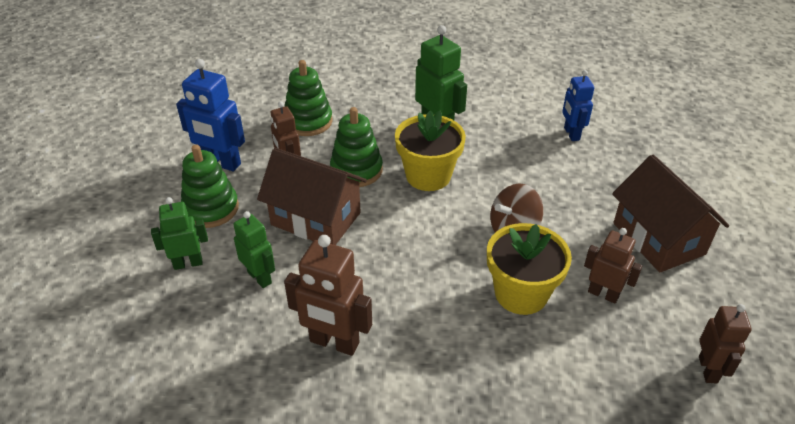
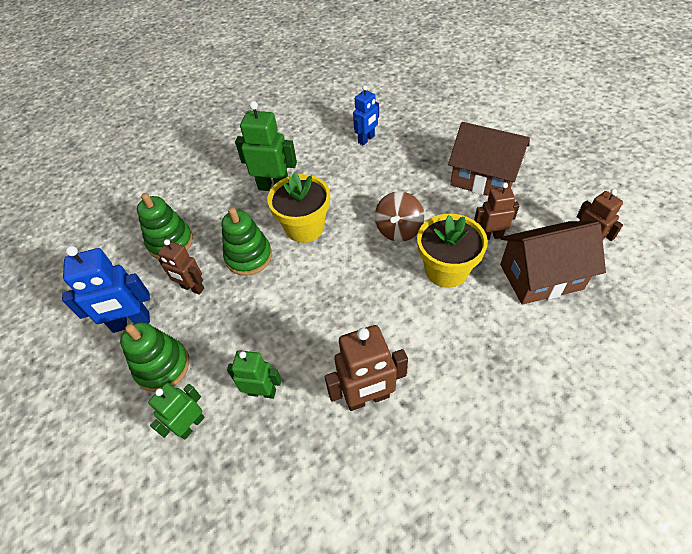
camera: 35 degrees left, 10 degrees up
brown house [257,148,367,245] -> brown house moved to [500,221,606,305]
blue robot [562,70,594,141] -> blue robot turned 90 degrees counterclockwise [353,85,379,146]

